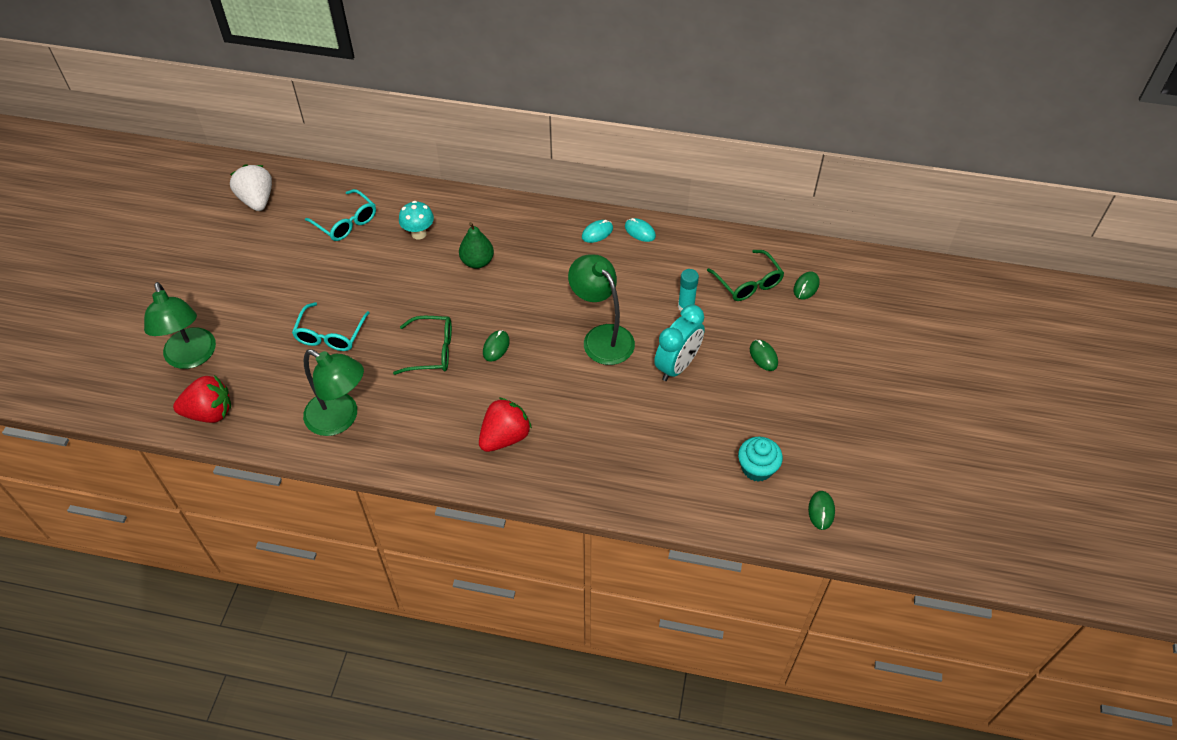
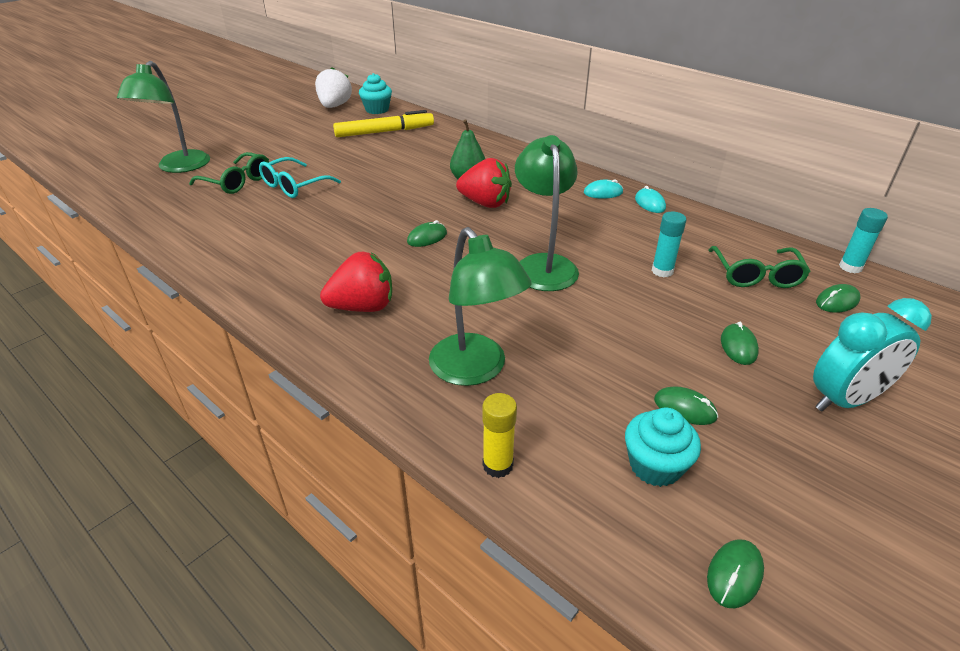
camera: 30 degrees right, 15 degrees down
red strawberry [173,375,231,423] -> red strawberry moved to [456,158,512,208]
green lamp [303,349,364,436] -> green lamp moved to [429,227,532,386]
turquoise glasses [305,189,376,241] -> yellow marker [333,110,434,137]
green glasses [393,316,452,375] -> green glasses moved to [189,152,269,194]
turquoise mushroom [399,201,434,240] -> none
turquoise clock [654,305,705,381] -> turquoise clock moved to [813,298,932,411]
none -> turquoise cupcake [359,73,392,114]
none -> yellow glue stick [482,393,517,478]
none -> green mouse [654,386,718,425]
none -> turquoise glue stick [839,208,888,273]

